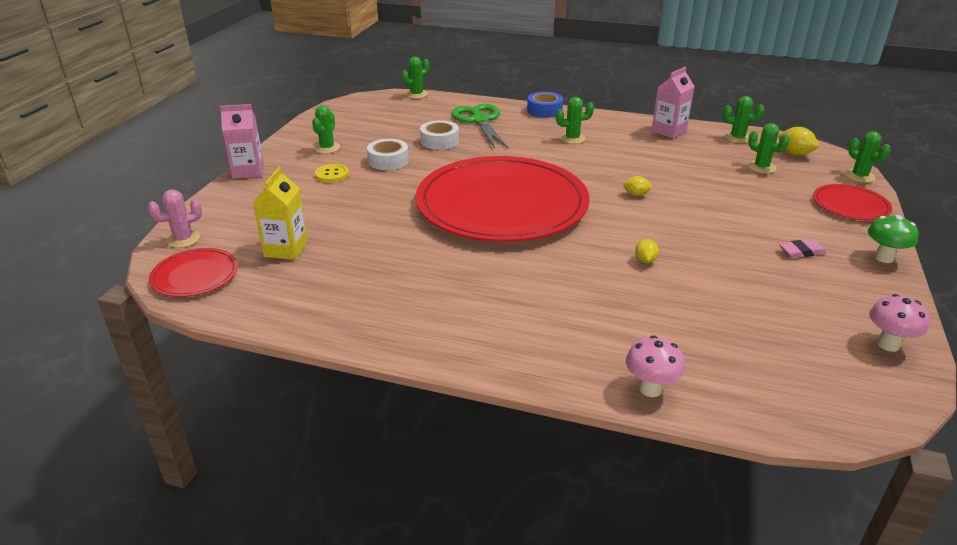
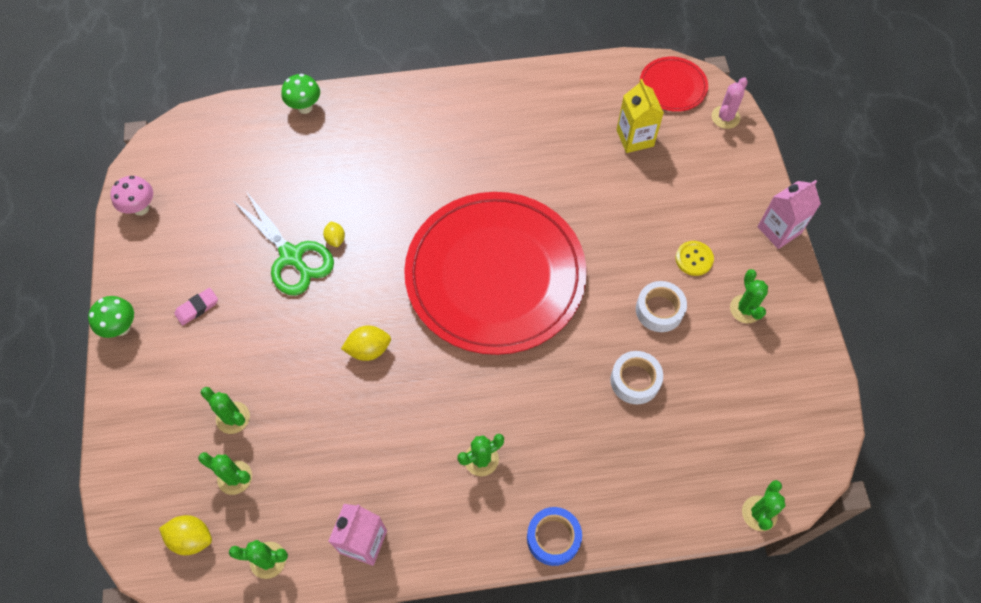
camera: 155 degrees right, 30 degrees up
green scissors [452,104,508,149] -> green scissors moved to [233,191,334,296]
yellow lemon [623,176,653,196] -> yellow lemon [341,326,391,361], size x1.56
pink mushroom [626,335,685,397] -> green mushroom [282,74,320,114]
red plate [813,184,892,220] -> none
green cactus [845,131,891,183] -> green cactus moved to [201,387,250,434]

